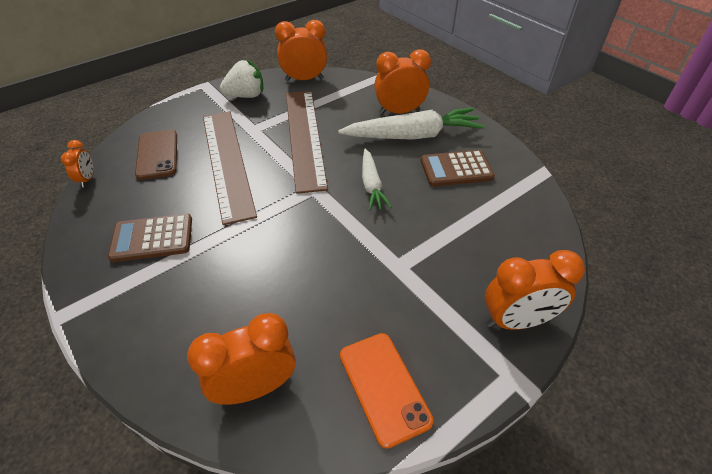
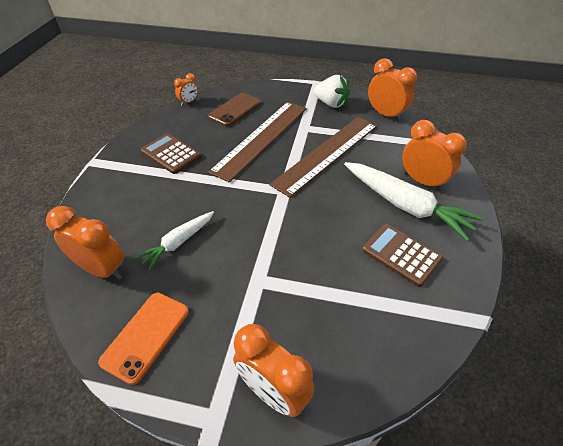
camera: 50 degrees right, 0 degrees up
white carrot [362,149,392,211] -> white carrot moved to [136,211,214,270]

